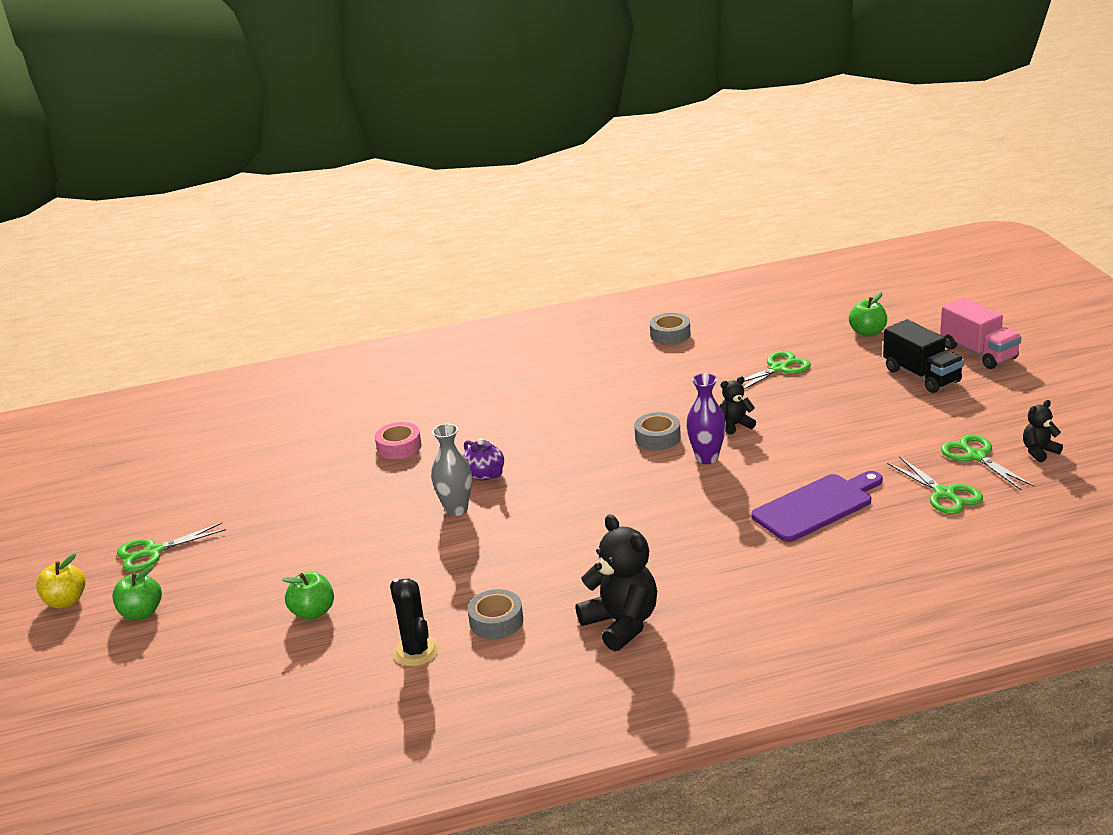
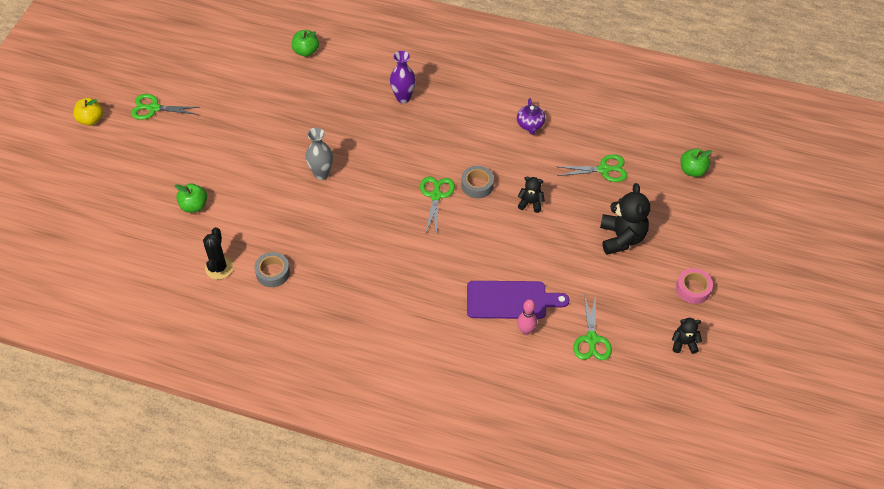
camera: 30 degrees right, 25 degrees up
green apple [112,566,162,620] -> green apple moved to [292,30,319,57]
pink tape [375,422,422,460] -> pink tape moved to [676,268,713,304]
purple teapot [463,438,504,481] -> purple teapot moved to [517,98,545,135]
black teddy bear [576,515,657,651] -> black teddy bear moved to [600,183,650,255]
grey tape [650,313,691,345] -> none
purple vase [686,373,726,464] -> purple vase moved to [390,51,416,103]
black truck [883,319,964,393] -> none
pink truck [940,298,1022,369] -> none
green scissors [941,434,1034,491] -> green scissors moved to [420,176,455,236]
none -> pink bowling pin [517,299,537,335]

